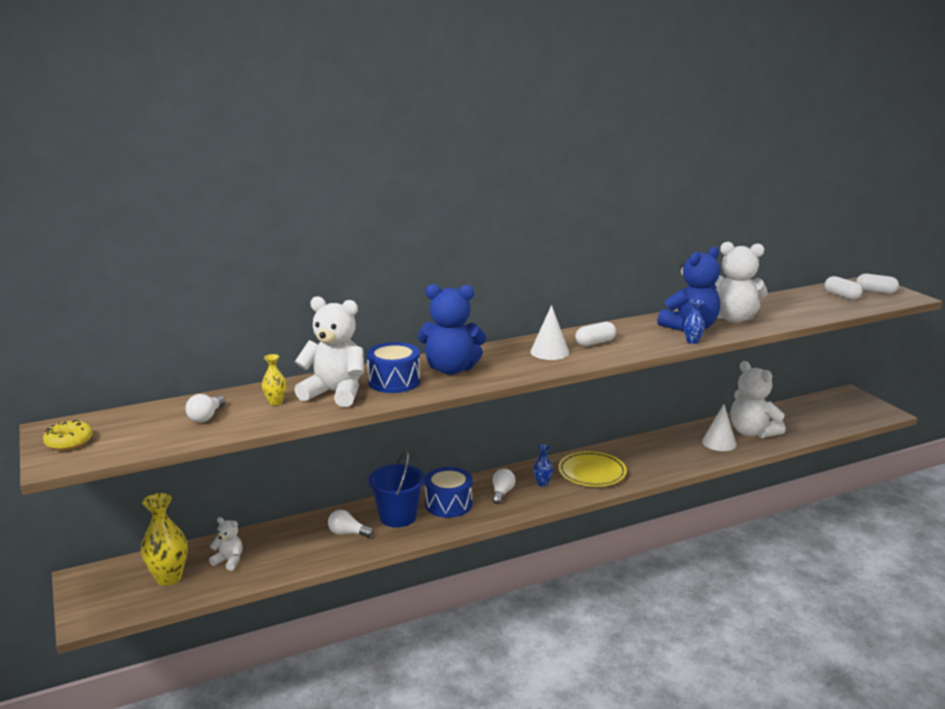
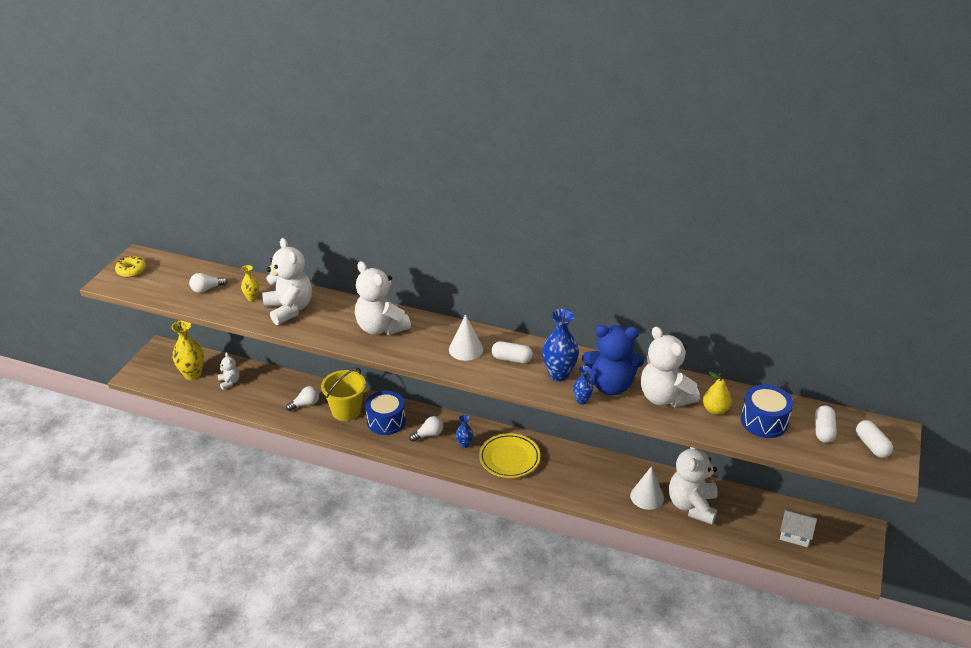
camera: 45 degrees right, 15 degrees up
white light bulb [328,510,373,538] -> white light bulb turned 90 degrees clockwise [286,386,319,411]
blue drum [367,342,420,393] -> blue drum moved to [741,385,793,438]
blue bucket [368,450,425,528] -> yellow bucket [321,368,366,421]
blue teddy bear [418,284,486,375] -> white teddy bear [355,261,411,335]
none -> blue vase [542,309,579,381]
none -> yellow pear [703,371,732,415]
none -> white house [780,509,817,547]

